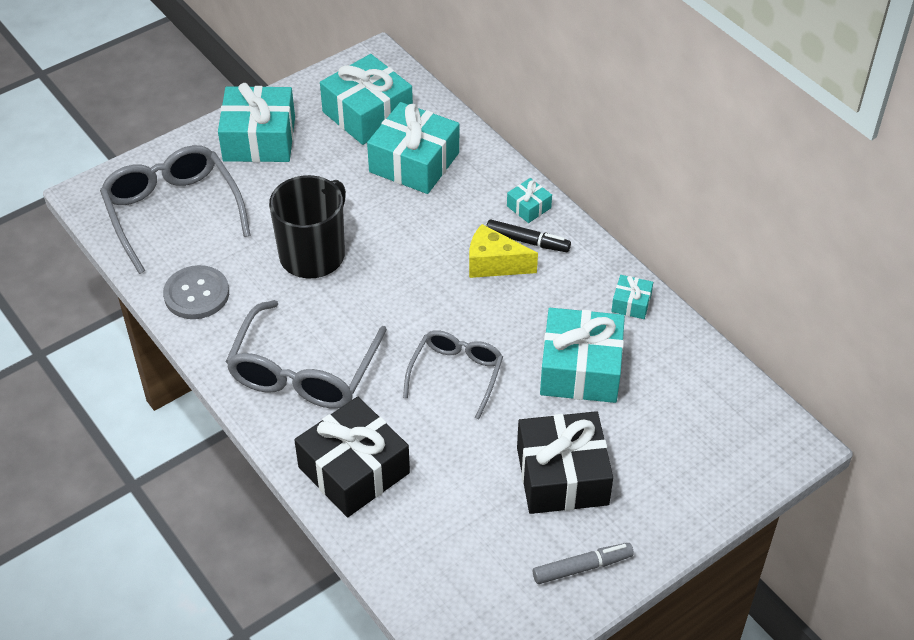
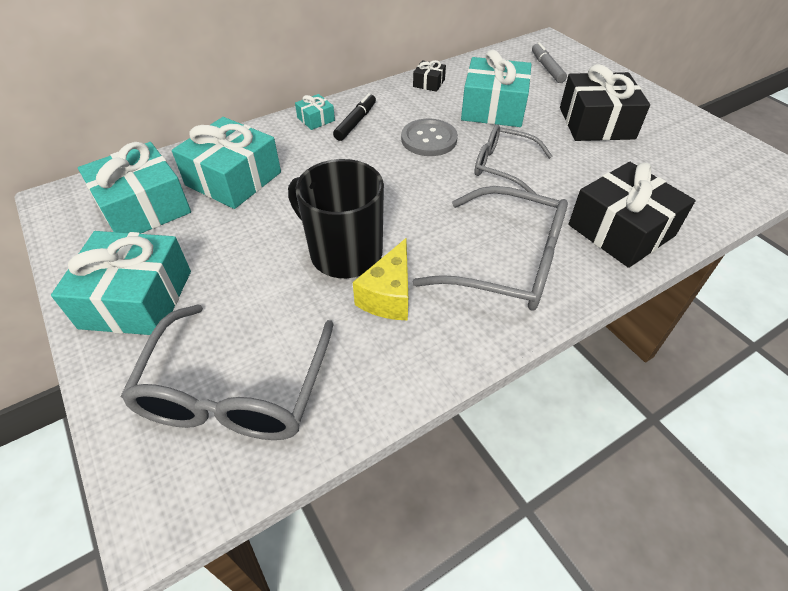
camera: 85 degrees left, 0 degrees up
grey glasses [100,145,251,274] -> grey glasses turned 60 degrees counterclockwise [121,304,334,440]
grey button [163,265,229,319] -> grey button moved to [401,119,458,156]
yellow cheese [469,224,538,278] -> yellow cheese moved to [353,238,408,320]
grey marker [533,543,634,584] -> grey marker moved to [532,42,567,83]
turquoise gift [611,275,653,319] -> black gift [413,60,446,92]

